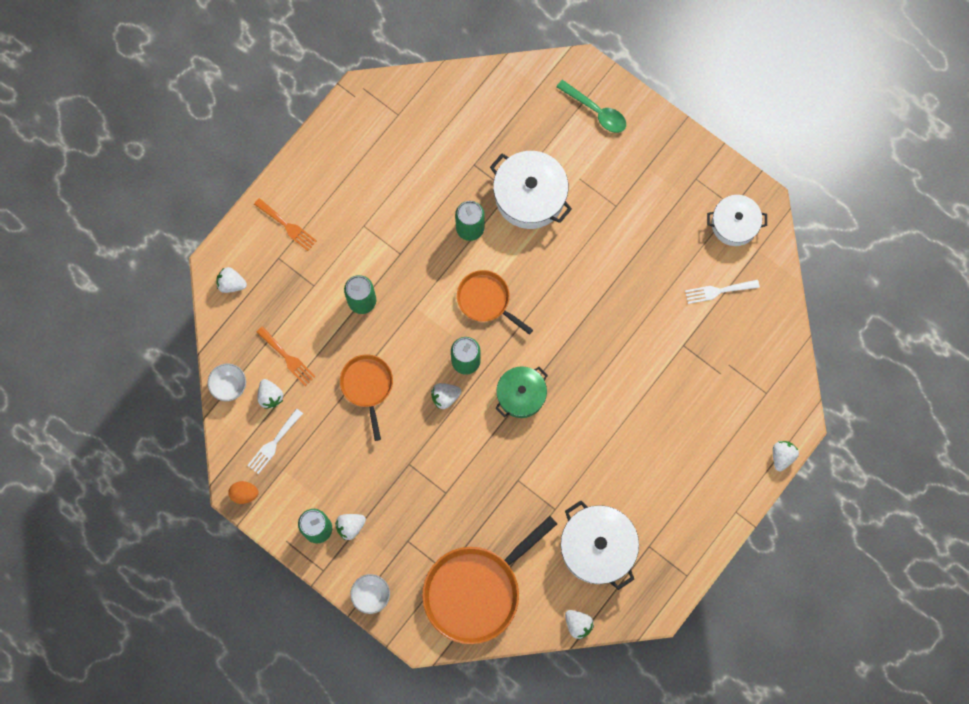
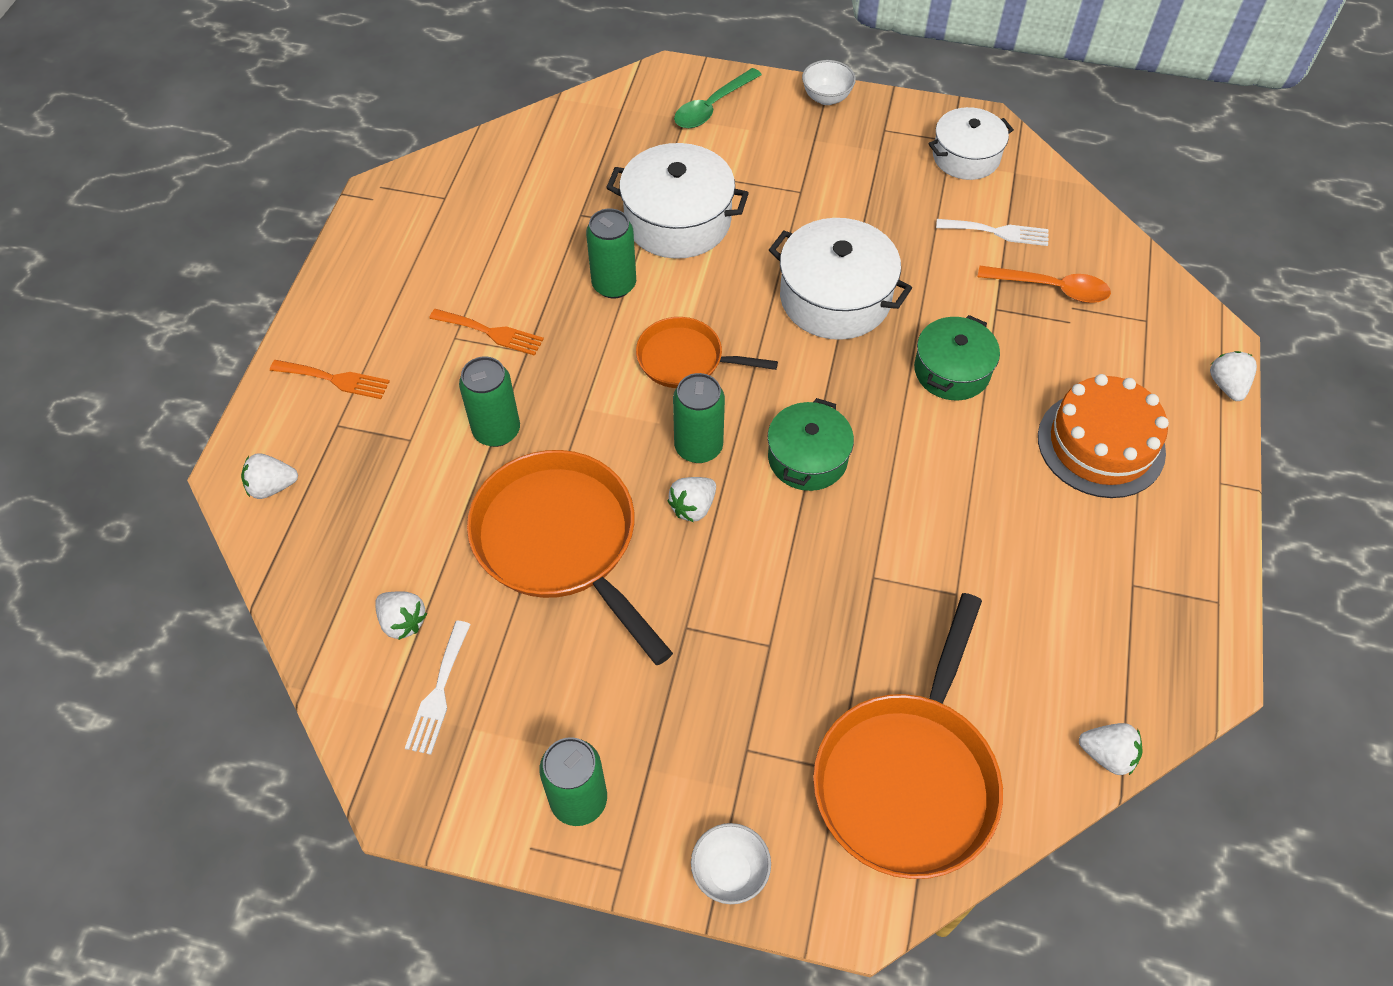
camera: 25 degrees left, 20 degrees down
white bowl [208,363,246,401] -> white bowl moved to [802,60,856,105]
orange egg [228,481,259,504] -> none
orange fork [257,326,316,386] -> orange fork moved to [429,309,544,356]
white strawberry [335,514,366,540] -> none
orange pan [340,354,393,441] -> orange pan [467,450,673,665], size x1.76
green spoon [557,80,626,133] -> green spoon turned 120 degrees clockwise [674,68,762,128]
white pot [561,500,639,590] -> white pot moved to [769,218,912,340]
white fork [685,280,760,304] -> white fork turned 135 degrees counterclockwise [936,219,1049,246]
none -> green pot [914,315,1000,401]
none -> orange spoon [978,266,1111,303]
none -> orange cake [1038,374,1169,498]

